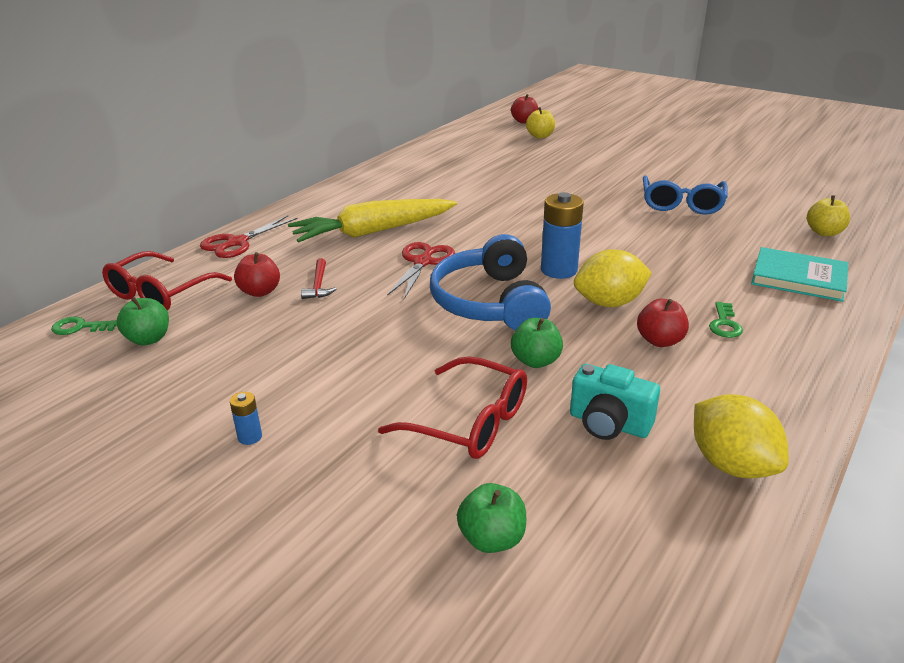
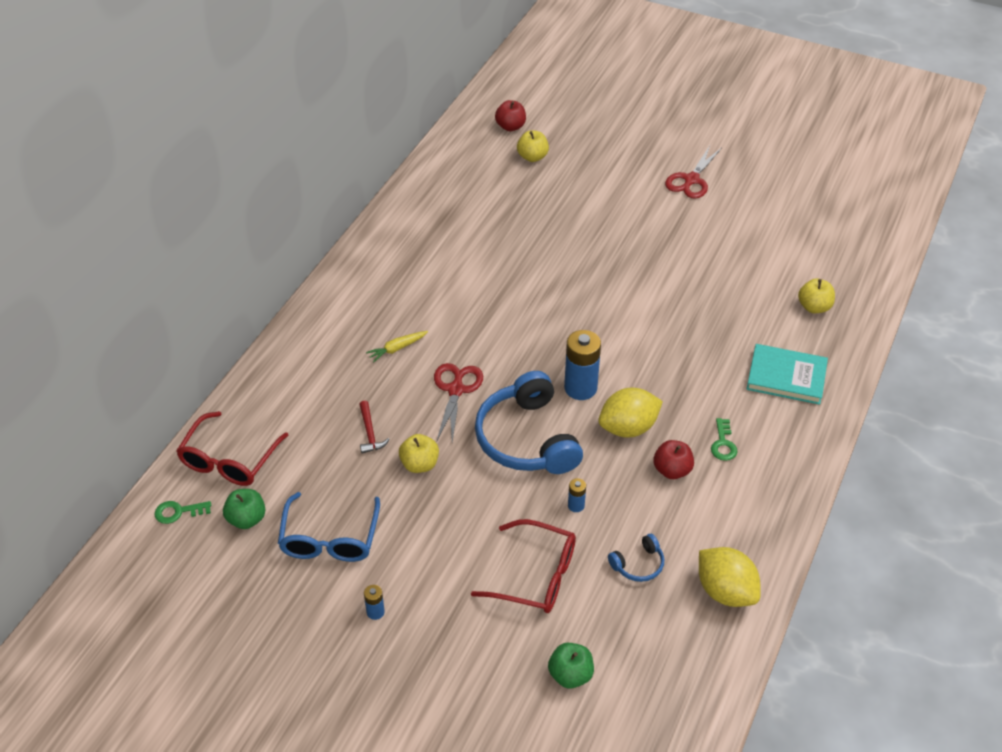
camera: 10 degrees left, 15 degrees up
red scissors [200,215,298,258] -> red scissors moved to [665,146,722,199]
red apple [234,252,280,297] -> none
yellow carrot [288,199,457,243] -> yellow carrot [366,331,428,362], size x0.40
green apple [511,318,563,368] -> blue battery [568,478,586,512]
turquoise camera [570,364,660,440] -> blue headphones [608,534,664,582]
blue glasses [643,175,728,215] -> blue glasses moved to [278,492,380,562]
none -> yellow apple [399,434,439,473]

